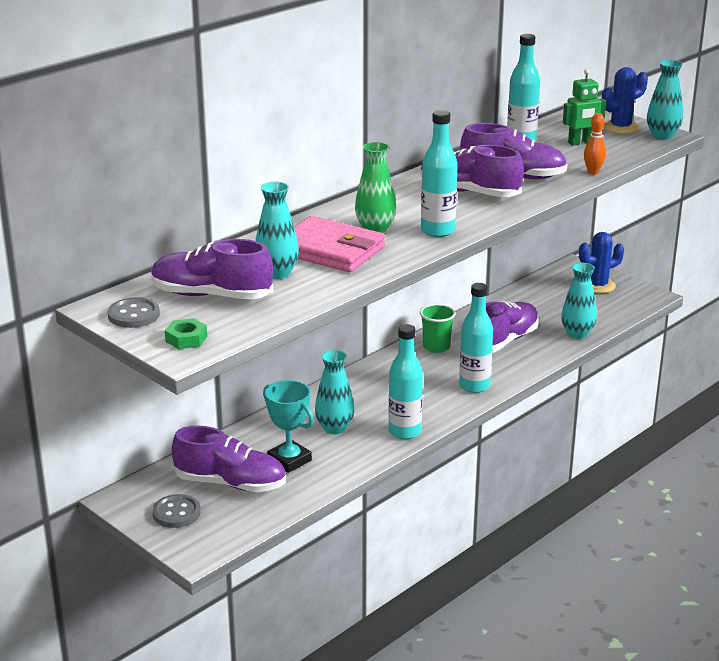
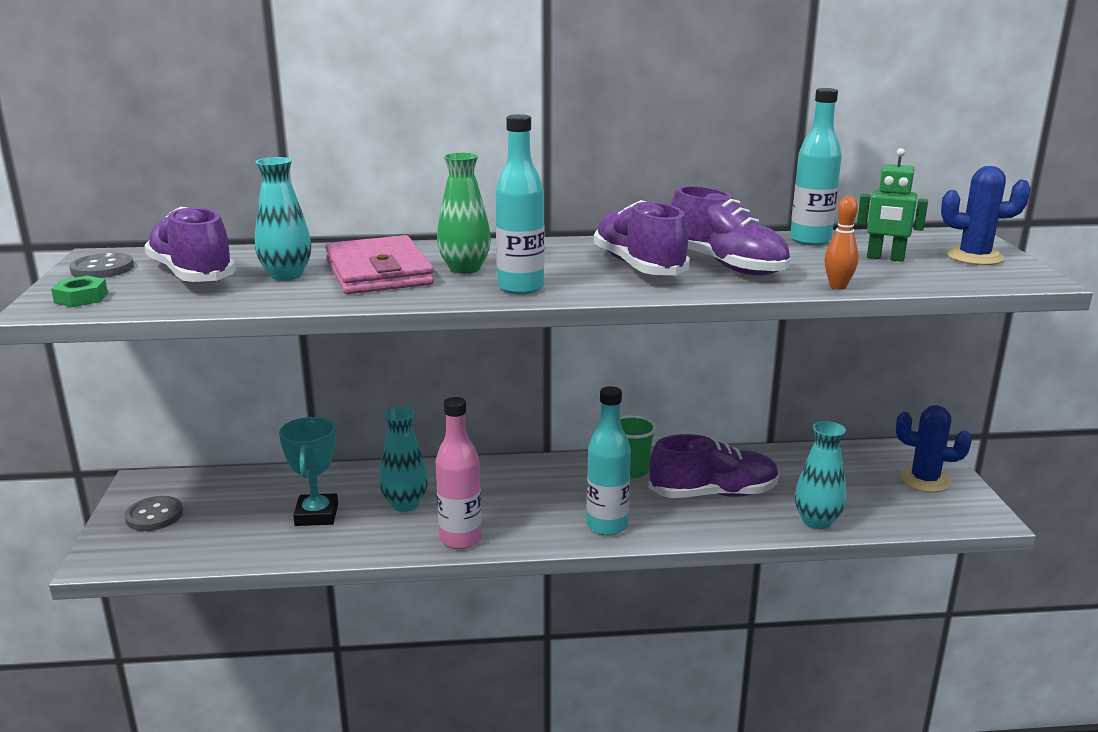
camera: 40 degrees right, 5 degrees down
purple shoe [172,426,286,492] -> none
turquoise bottle [388,324,423,439] -> pink bottle [435,397,482,549]
turquoise vase [647,60,683,140] -> none

